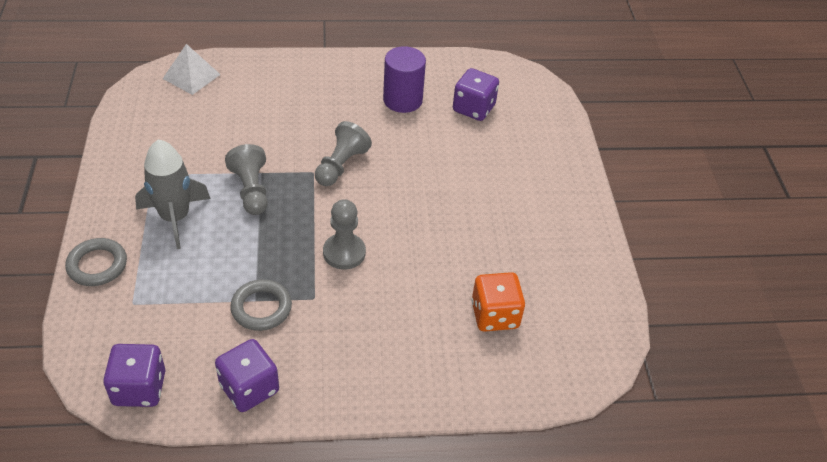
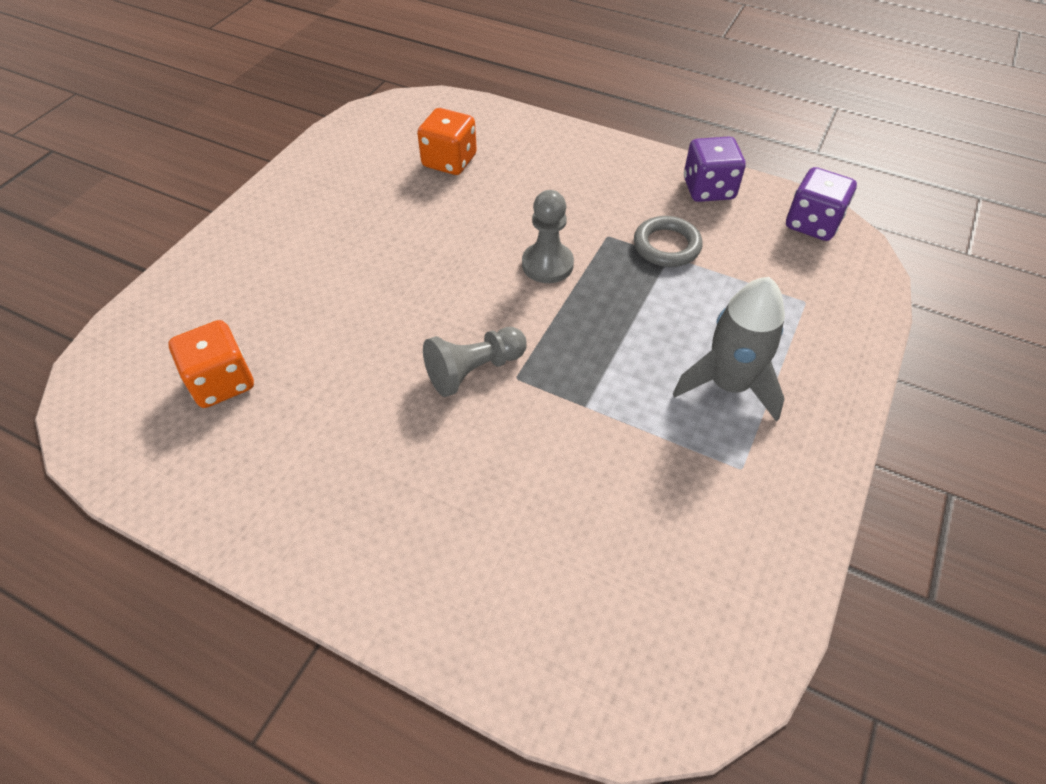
camera: 145 degrees left, 5 degrees up
grey ring [65,238,127,286] -> none
white pyramid [163,44,221,95] -> none
grey pawn [225,144,268,215] -> none
purple cylinder [383,46,426,113] -> none
purple dice [453,68,499,121] -> orange dice [169,320,254,408]

